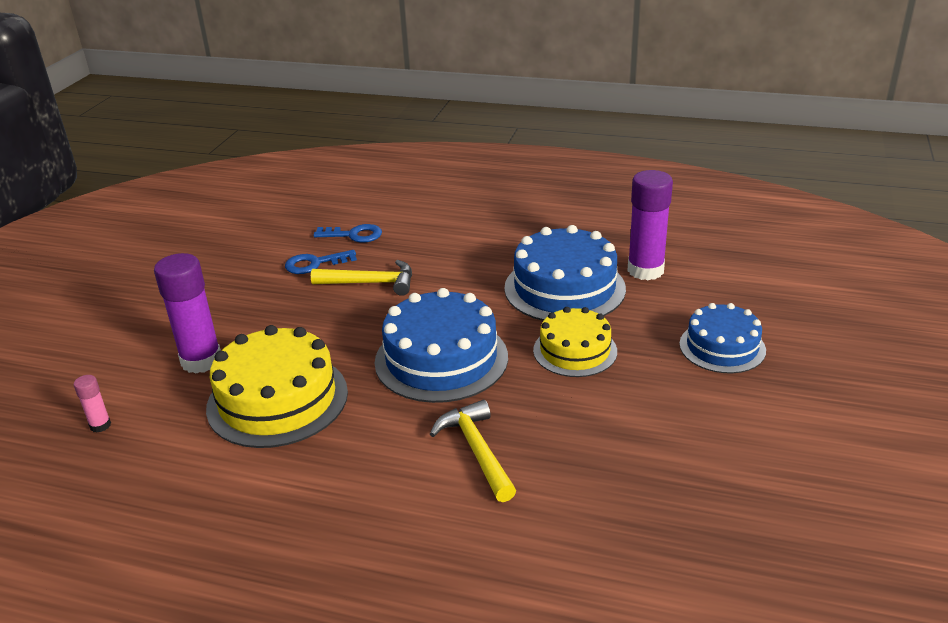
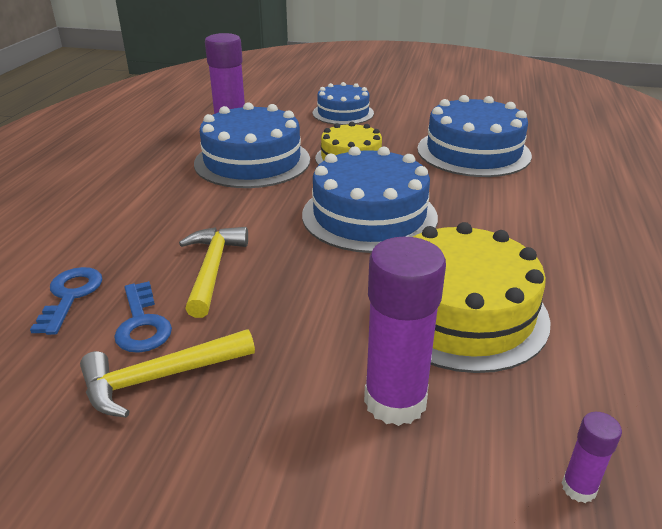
camera: 95 degrees left, 0 degrees up
pink glue stick [74,375,111,432] -> purple glue stick [562,412,622,503]
yellow hammer [430,400,516,502] -> yellow hammer moved to [80,329,255,418]
none -> blue cake [417,95,532,177]

